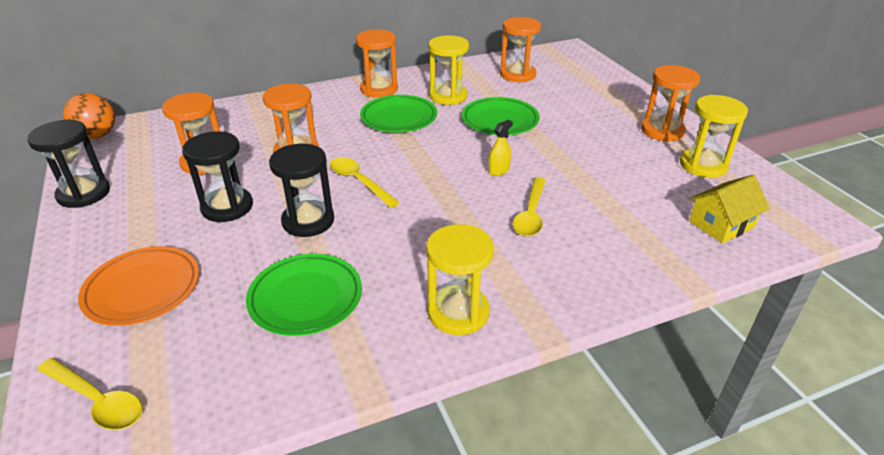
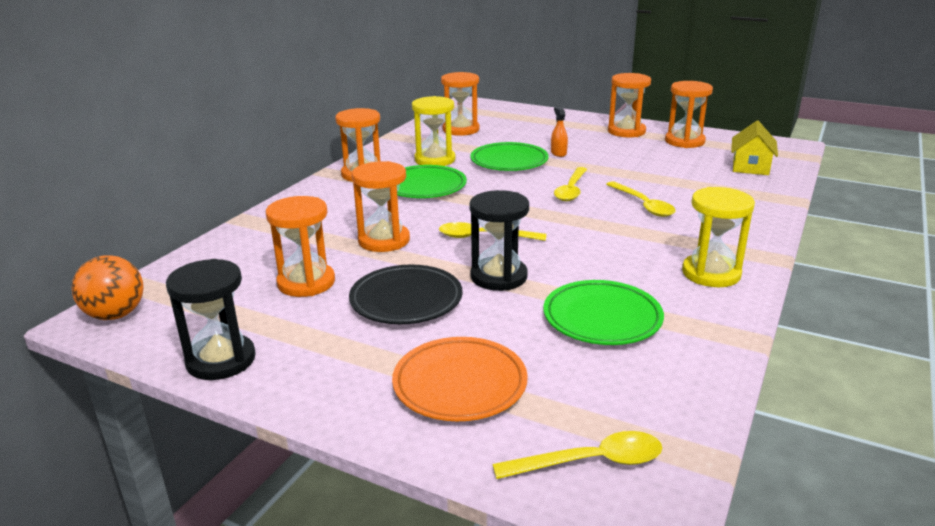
camera: 40 degrees left, 10 degrees down
black hourglass [182,131,253,222] -> black plate [349,265,463,324]
yellow spray bottle [488,120,513,176] -> yellow spoon [554,167,587,201]
yellow hourglass [680,95,748,178] -> orange hourglass [665,81,713,148]
none -> orange spray bottle [551,107,568,157]

